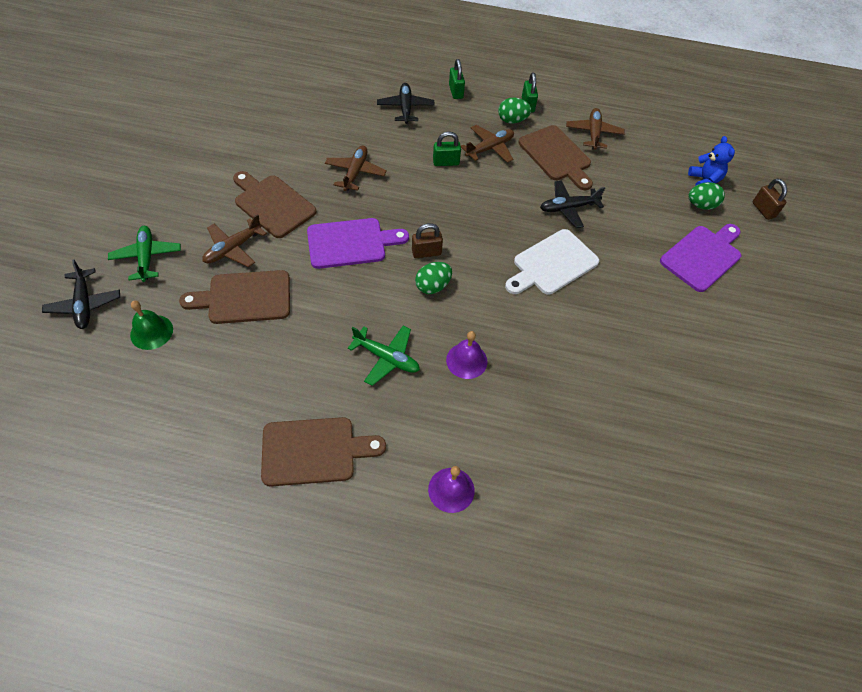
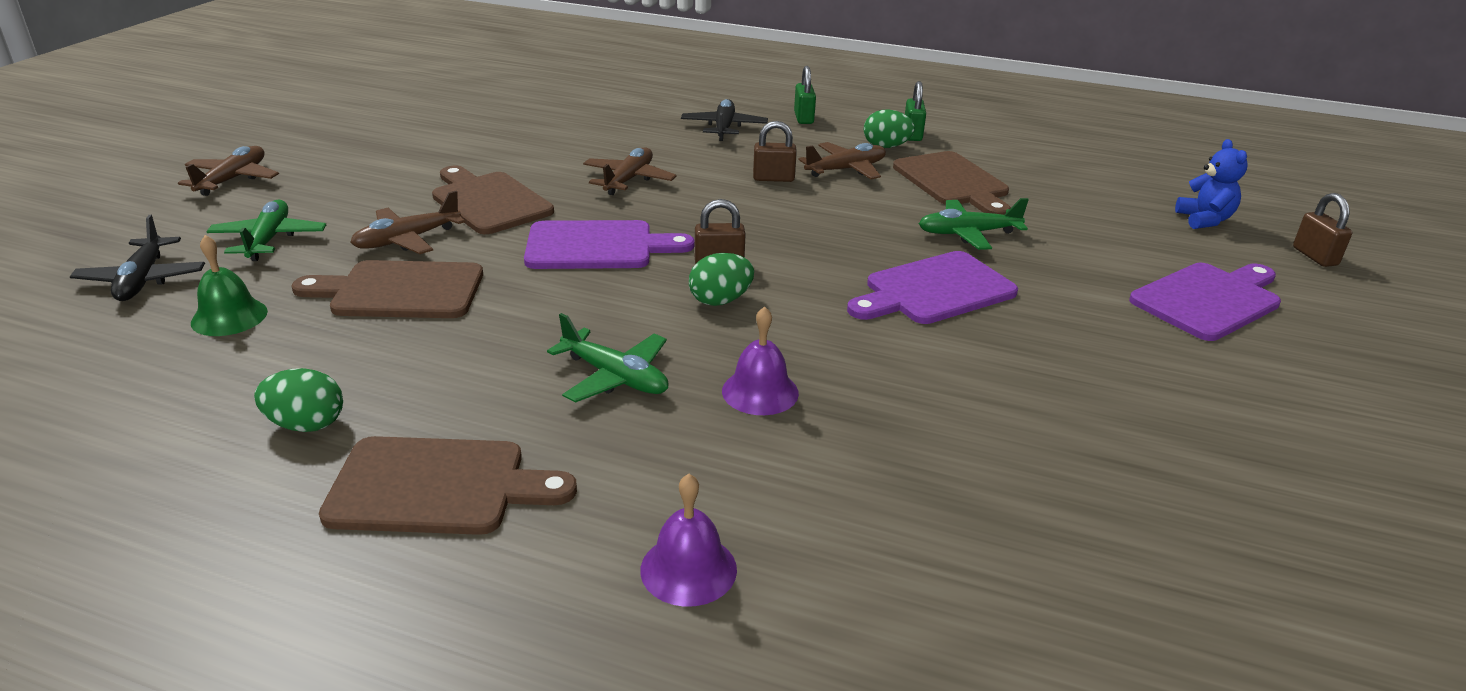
camera: 10 degrees right, 25 degrees down
green padlock [433,132,461,166] -> brown padlock [753,121,797,182]
white cutting board [505,229,599,294] -> purple cutting board [847,251,1018,324]
black plane [540,180,605,228] -> green plane [919,198,1029,250]
brown plane [566,108,624,150] -> brown plane moved to [178,146,279,196]
green egg [688,182,725,210] -> green egg moved to [254,368,343,432]

